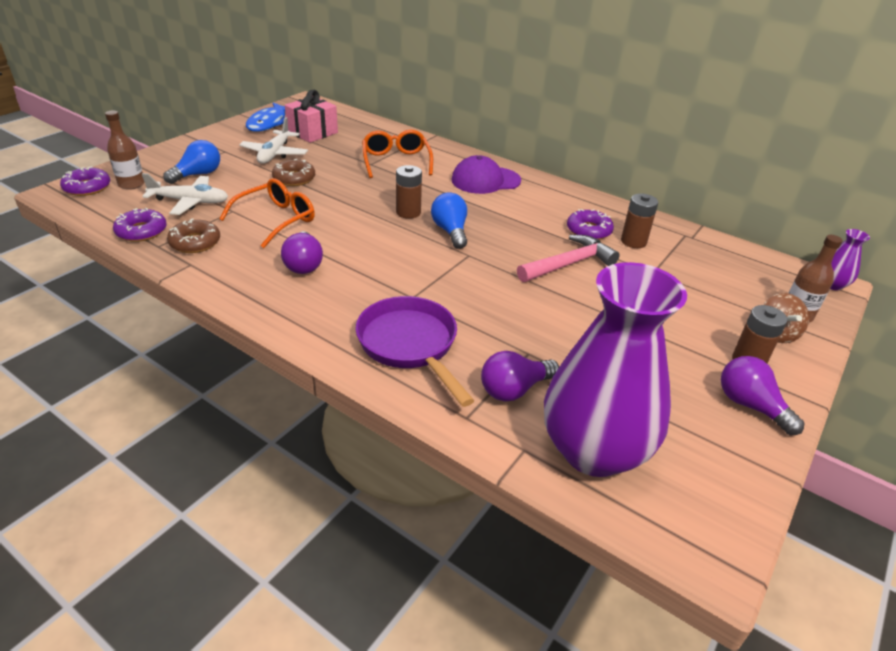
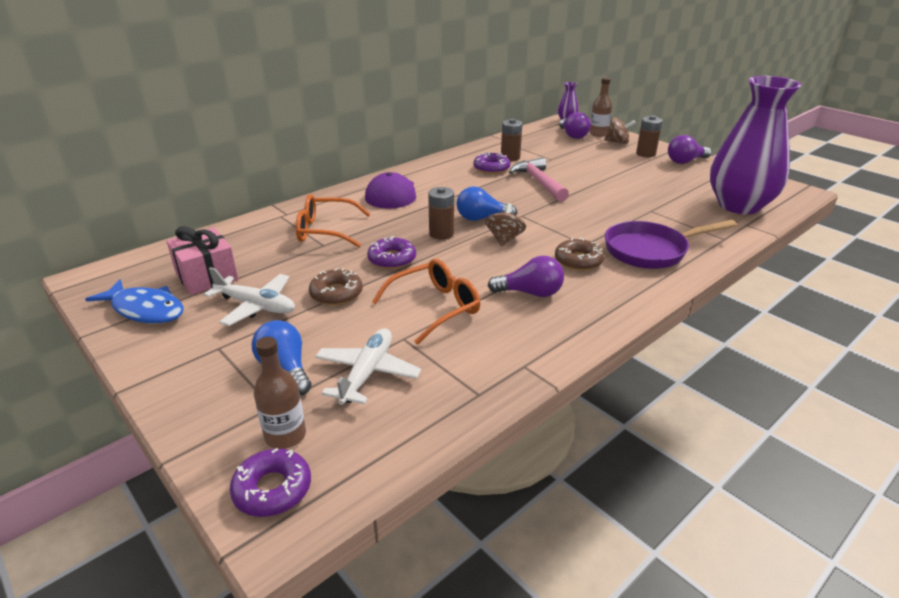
camera: 75 degrees left, 5 degrees down
purple donut [113,208,167,242] -> purple donut moved to [367,236,416,269]
brown donut [167,218,220,253] -> brown donut moved to [555,238,605,271]
orange glasses [219,178,315,248] -> orange glasses turned 90 degrees clockwise [372,259,480,345]
purple light bulb [481,351,559,402] -> purple light bulb moved to [559,112,591,139]
none -> brown spinning top [485,203,526,246]

